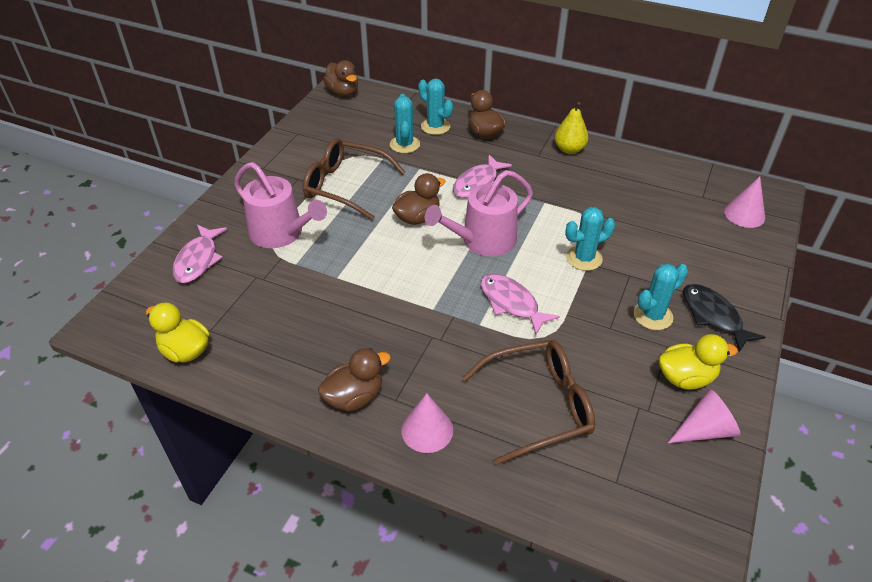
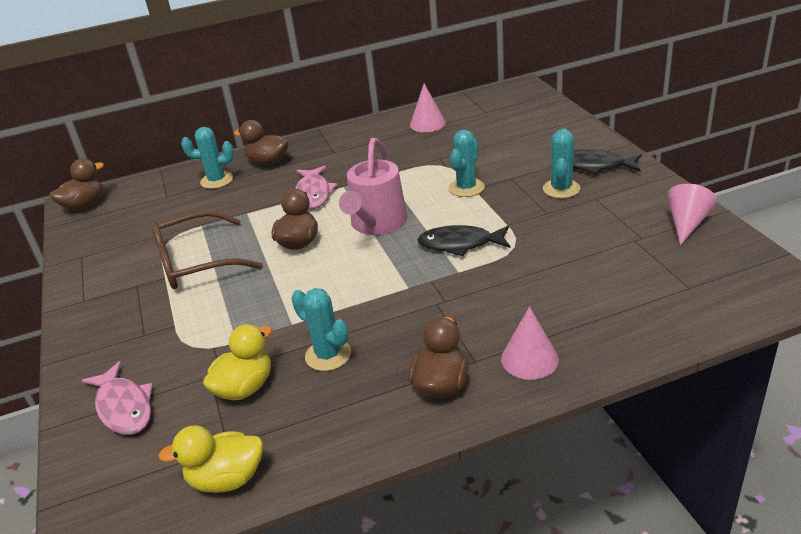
camera: 40 degrees left, 10 degrees down
pink watering can [234,162,327,248] -> none
brown duck [323,60,358,96] -> brown duck turned 60 degrees counterclockwise [50,158,104,211]
turquoise cactus [390,94,420,153] -> turquoise cactus moved to [291,288,351,371]
brown glasses [462,340,595,465] -> none
pink fish [481,274,560,334] -> black fish [417,225,510,256]
yellow pear [555,102,588,154] -> none
yellow duck [659,334,738,390] -> yellow duck moved to [203,324,272,400]
pink cone [724,176,765,228] -> pink cone moved to [410,83,446,132]

